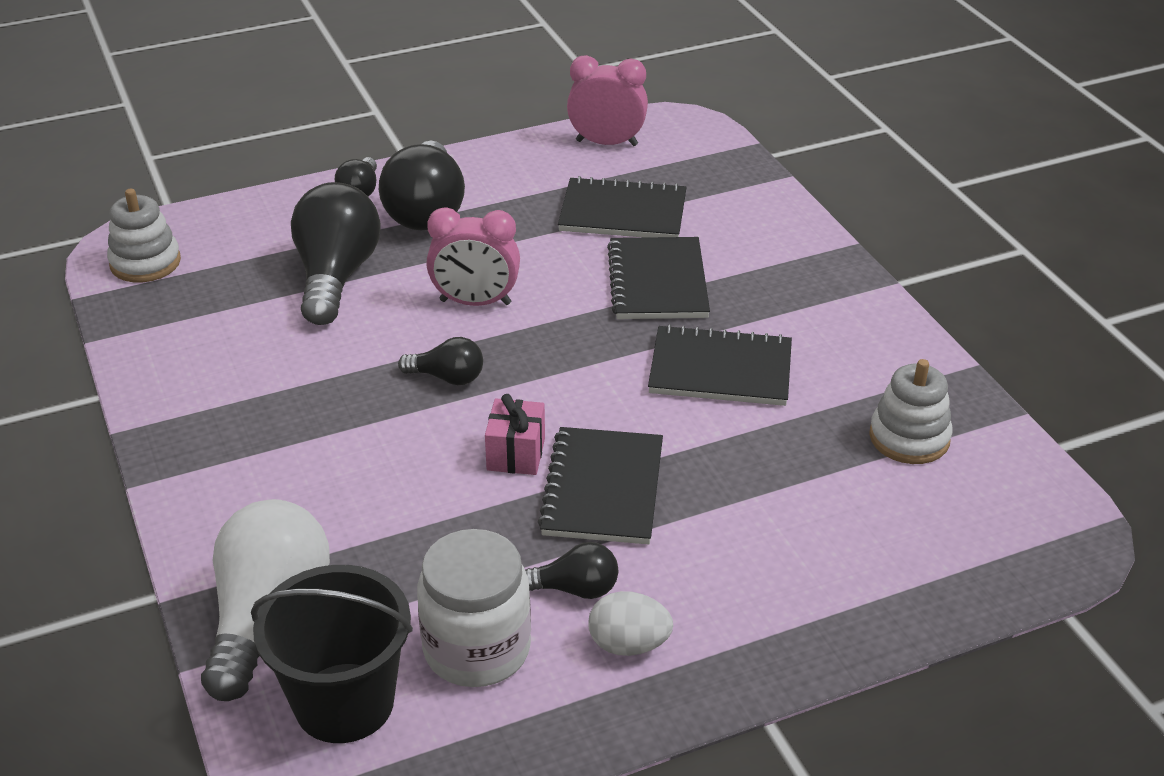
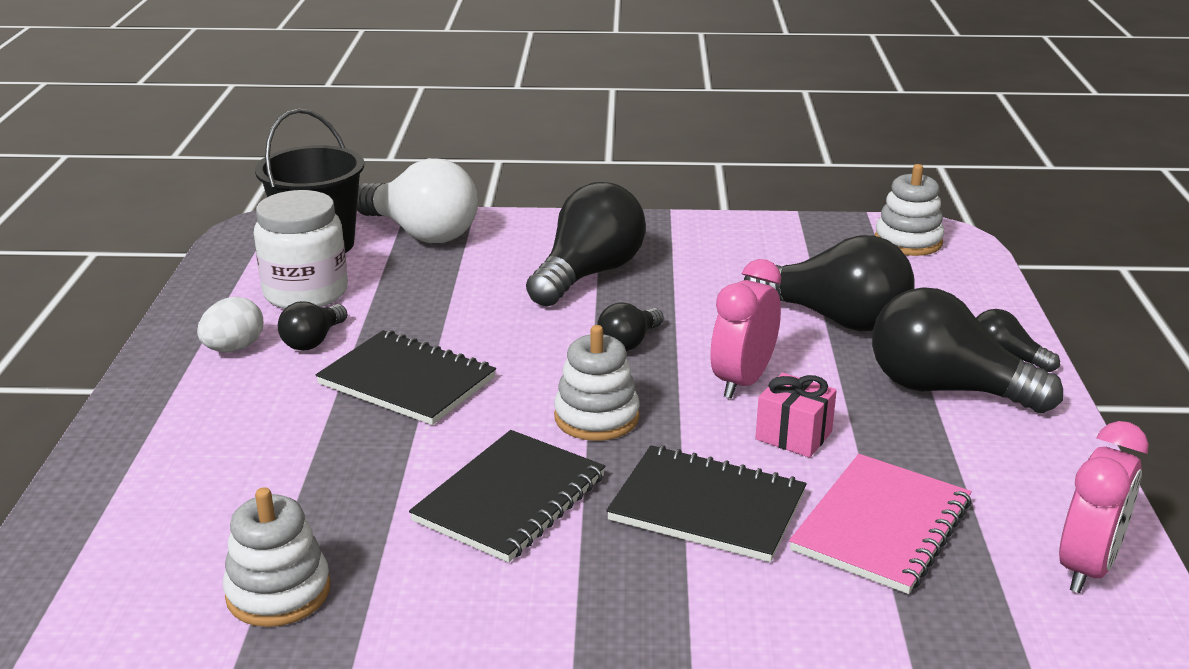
camera: 115 degrees right, 10 degrees down
pink gift [485,394,545,475] -> pink gift moved to [755,373,837,458]
black notebook [558,176,687,238] -> pink notebook [789,454,972,594]
none -> black light bulb [526,182,646,307]
none -> white stacking toy [554,325,639,441]

